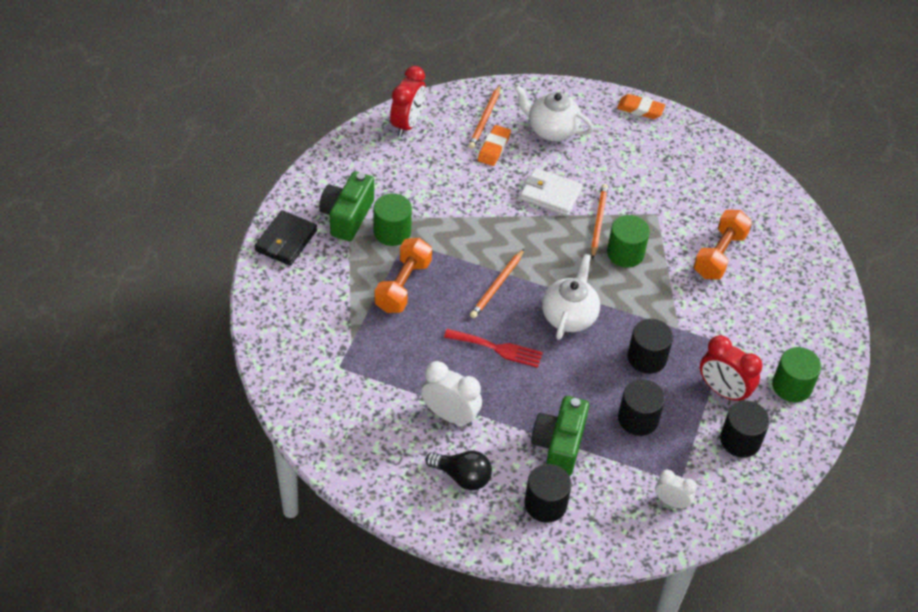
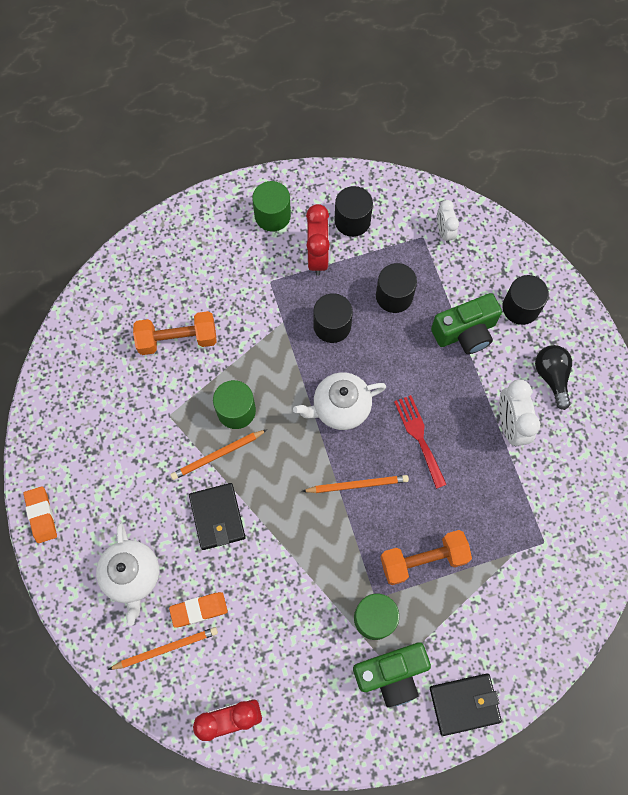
camera: 125 degrees left, 20 degrees up
white wallet [520,168,582,216] -> black wallet [189,483,245,550]

